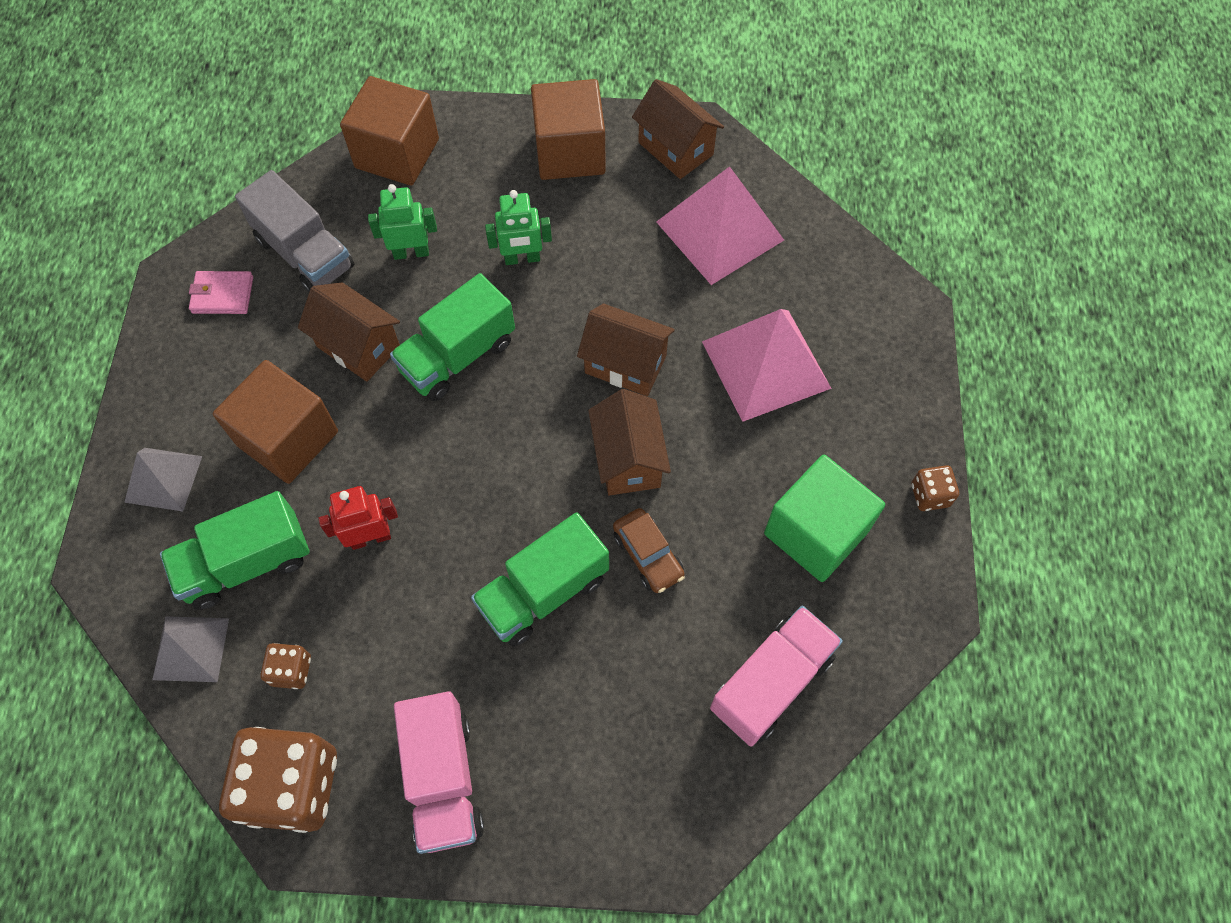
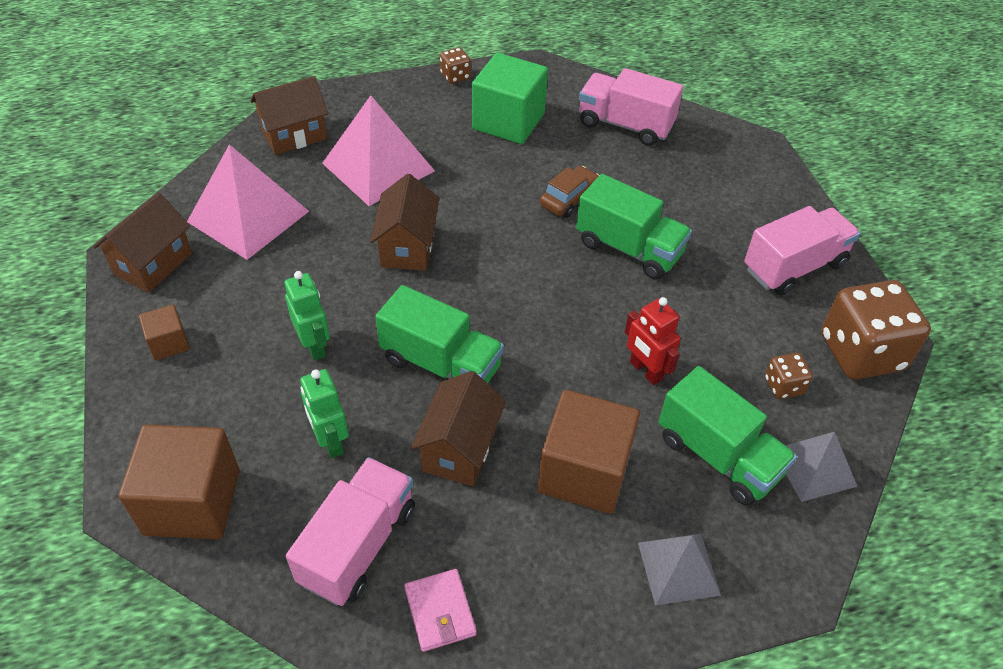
camera: 110 degrees left, 15 degrees down
grey truck [235,170,354,292] -> pink truck [286,457,415,606]
brown cube [531,79,606,180] -> brown cube [139,304,190,360], size x0.49
brown house [588,389,671,496] -> brown house moved to [250,76,328,155]

